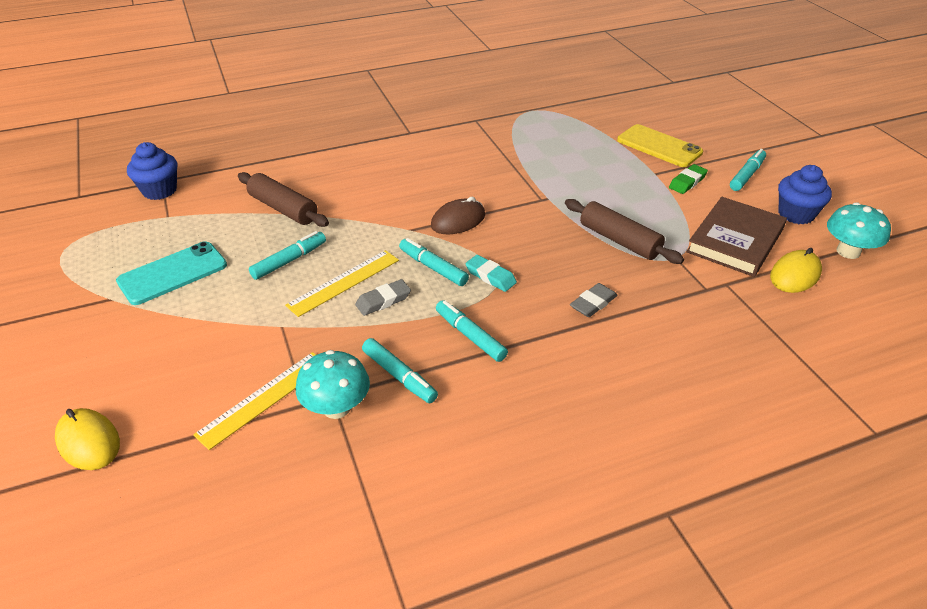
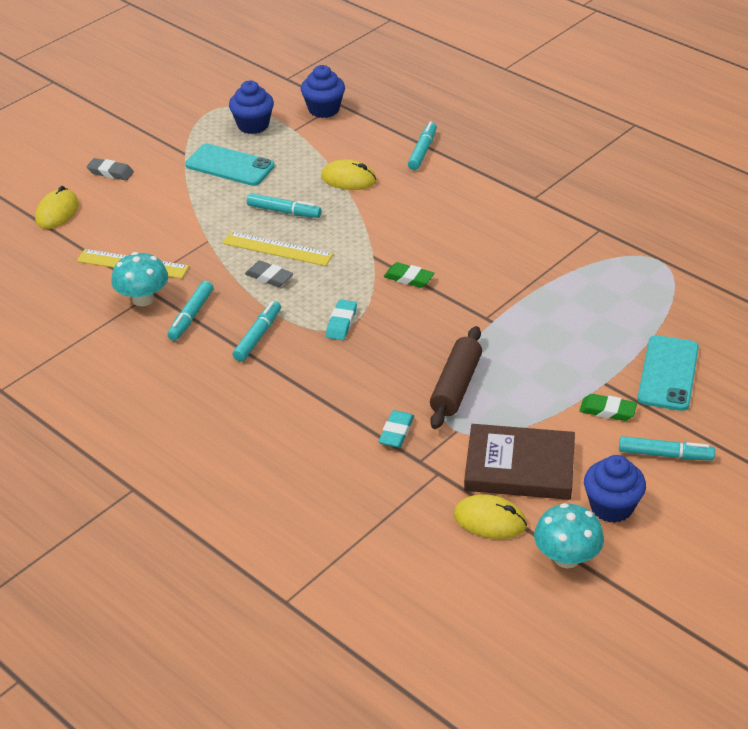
camera: 65 degrees right, 0 degrees up
brown rolling pin [238,172,329,227] -> yellow mouse [321,159,377,190]
turquoise marker [399,238,469,286] -> turquoise marker moved to [408,122,437,170]
brown mouse [431,197,485,234] -> green eraser [384,262,434,288]
grey eraser [570,283,618,317] -> grey eraser moved to [87,158,134,180]
yellow phone [617,124,703,167] -> turquoise phone [638,335,699,411]
none -> blue cupcake [229,80,274,134]
none -> turquoise eraser [378,410,414,448]

